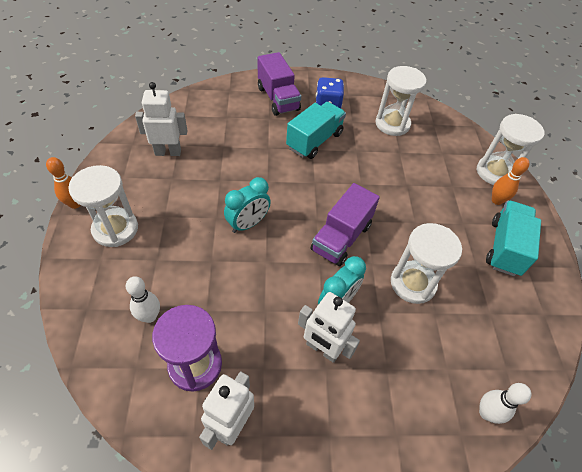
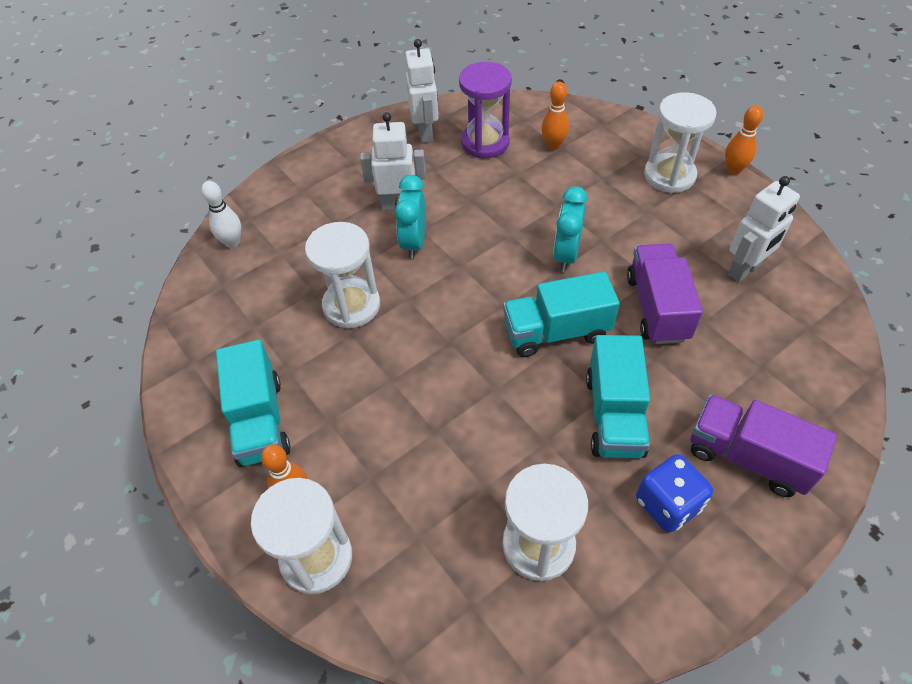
camera: 150 degrees right, 0 degrees up
white bowling pin [126,276,160,323] -> orange bowling pin [541,82,569,150]
purple truck [311,183,380,266] -> purple truck moved to [627,244,703,344]
none -> turquoise truck [503,271,620,357]

